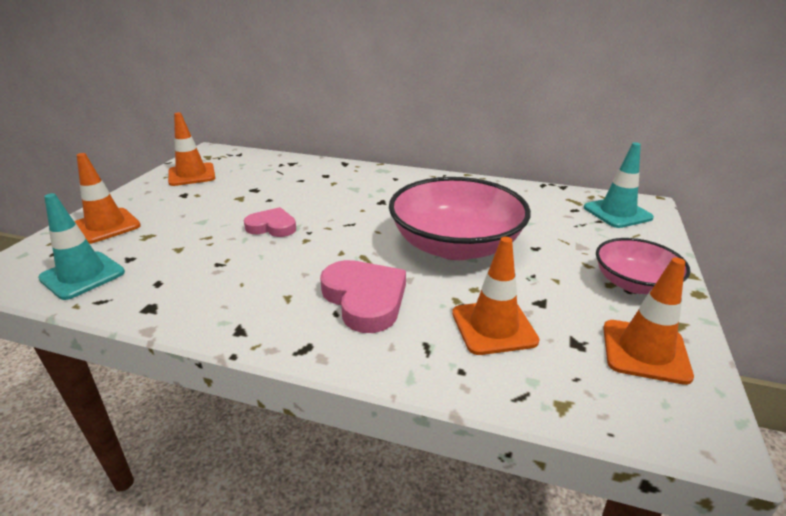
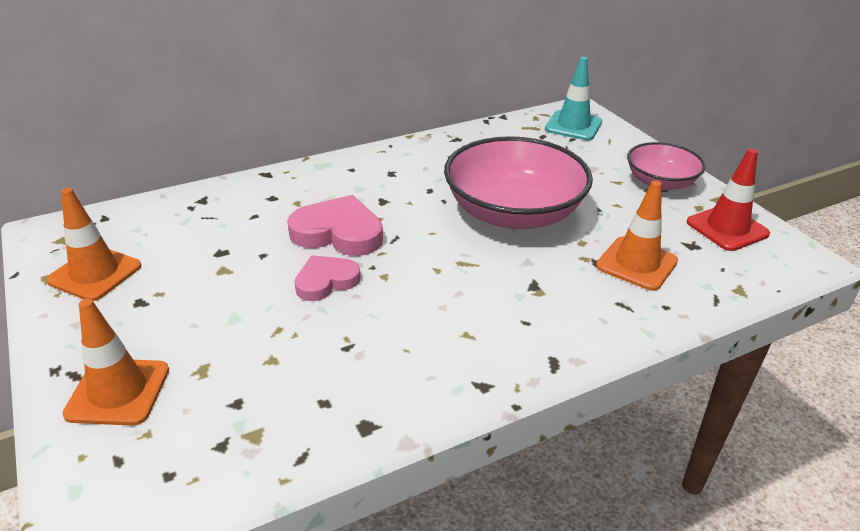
camera: 45 degrees left, 5 degrees up
turquoise traffic cone [38,193,125,300] -> none
pink heart [320,260,406,333] -> pink heart moved to [287,195,383,256]
orange traffic cone [603,257,694,385] -> red traffic cone [687,149,770,251]

